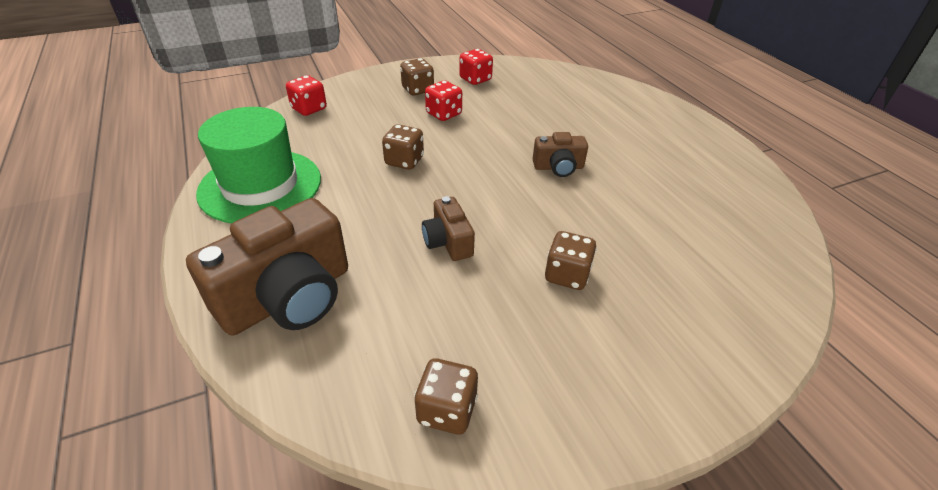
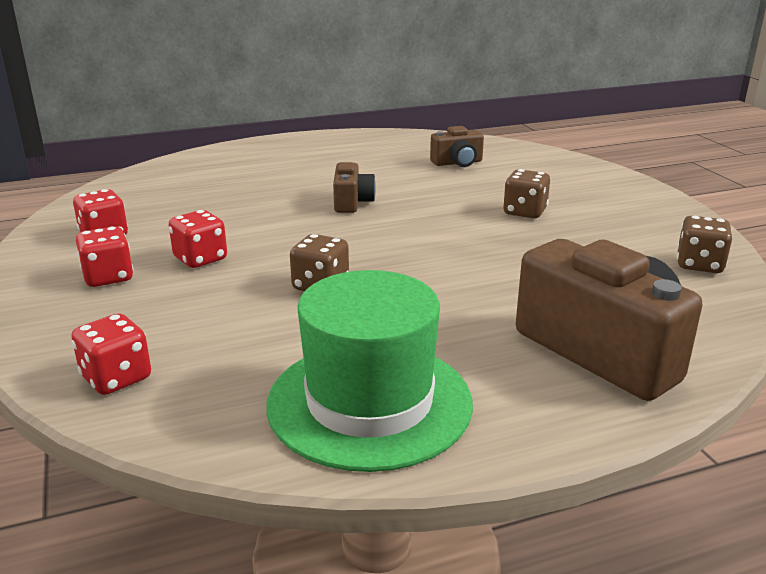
camera: 85 degrees left, 15 degrees down
brown dice [400,58,434,95] -> red dice [76,226,134,287]
brown camera [422,196,475,261] -> brown camera moved to [430,126,484,167]

